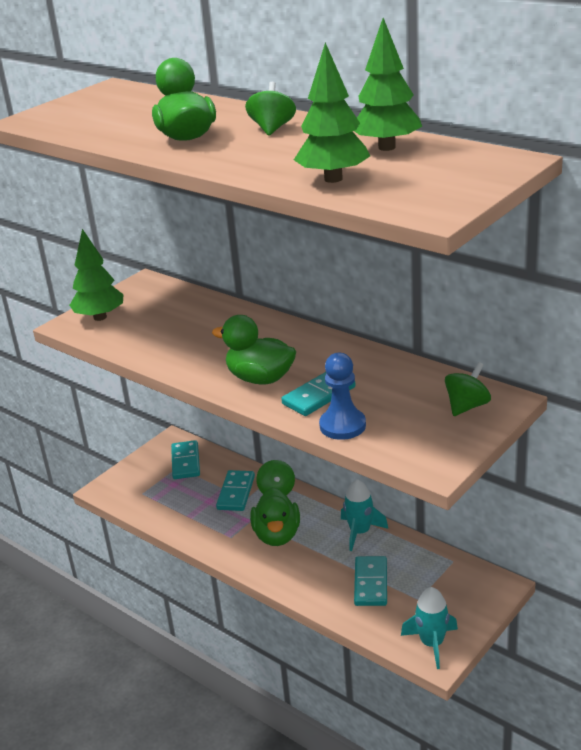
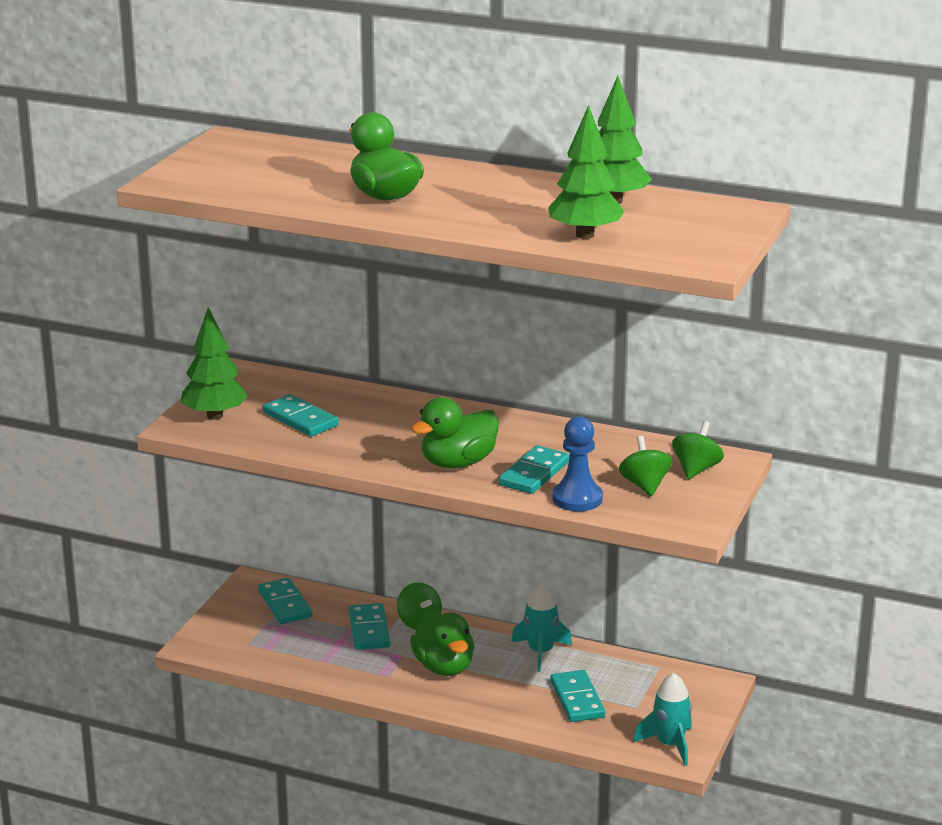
camera: 20 degrees left, 5 degrees down
green duck [212,315,296,384] -> green duck turned 45 degrees counterclockwise [411,397,499,468]
green spinning top [245,82,296,136] -> green spinning top moved to [619,436,673,497]
none -> turquoise domino [263,394,339,437]

